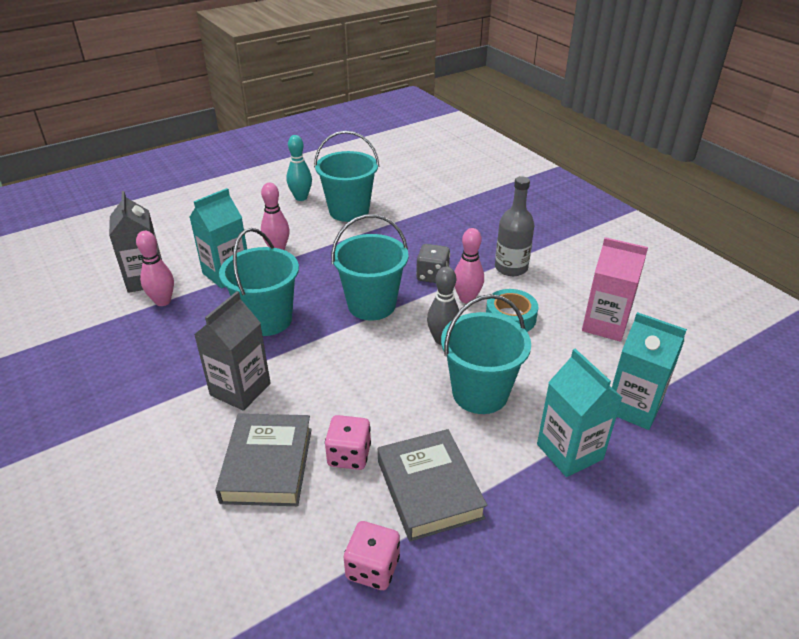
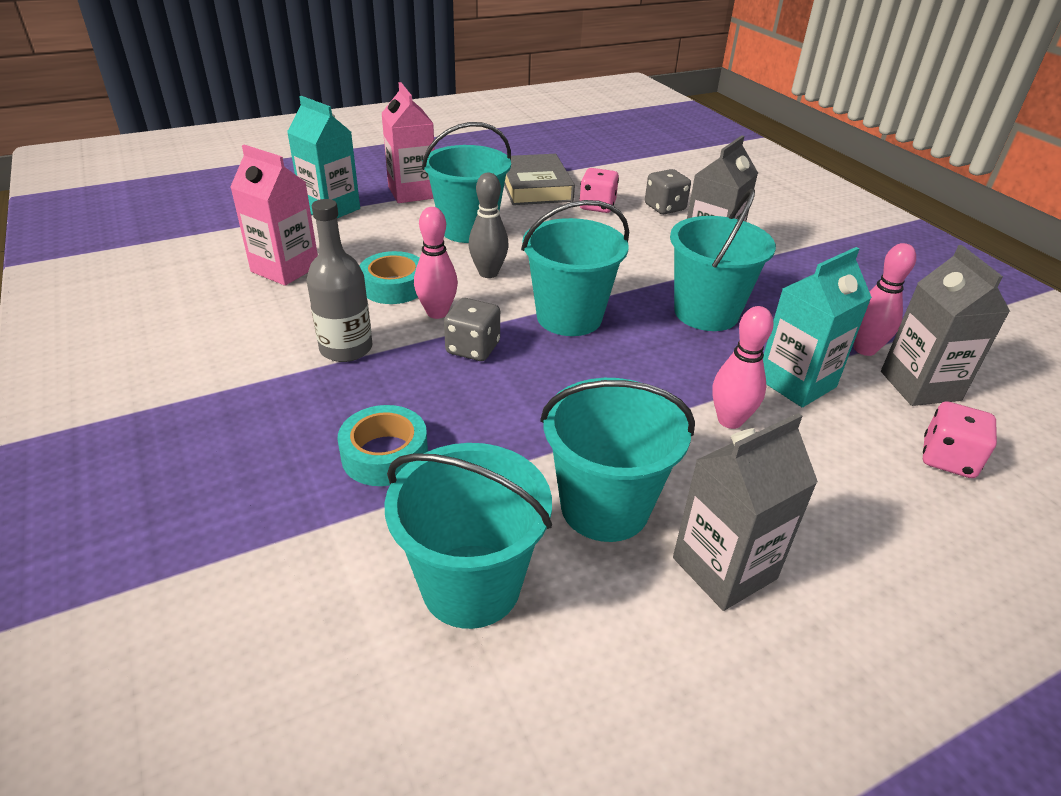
camera: 175 degrees left, 0 degrees up
grey book [216,413,312,506] -> grey dice [645,169,691,214]
turquoise bowling pin [287,135,312,201] -> grey carton [673,413,818,611]
pink dice [344,521,400,590] -> pink dice moved to [923,401,997,478]
turquoise carton [537,349,623,477] -> pink carton [381,82,435,203]
none -> turquoise tape [337,405,428,486]
none -> turquoise bucket [385,443,552,629]

